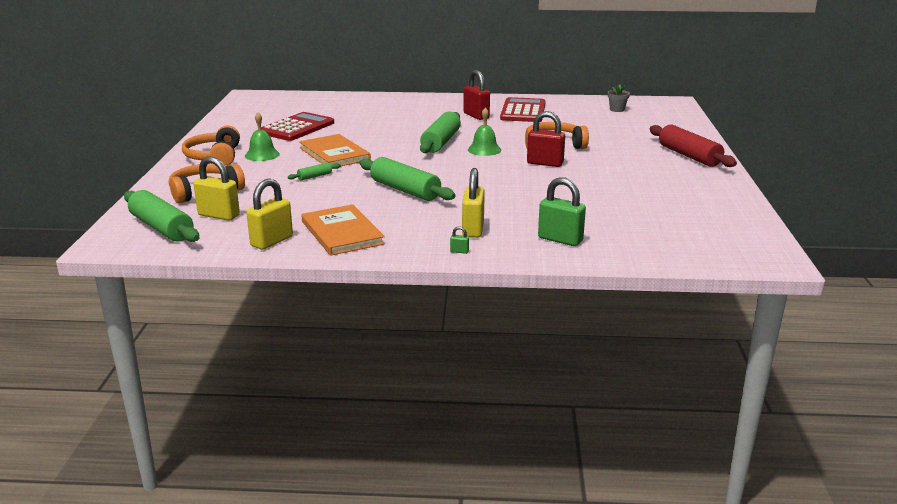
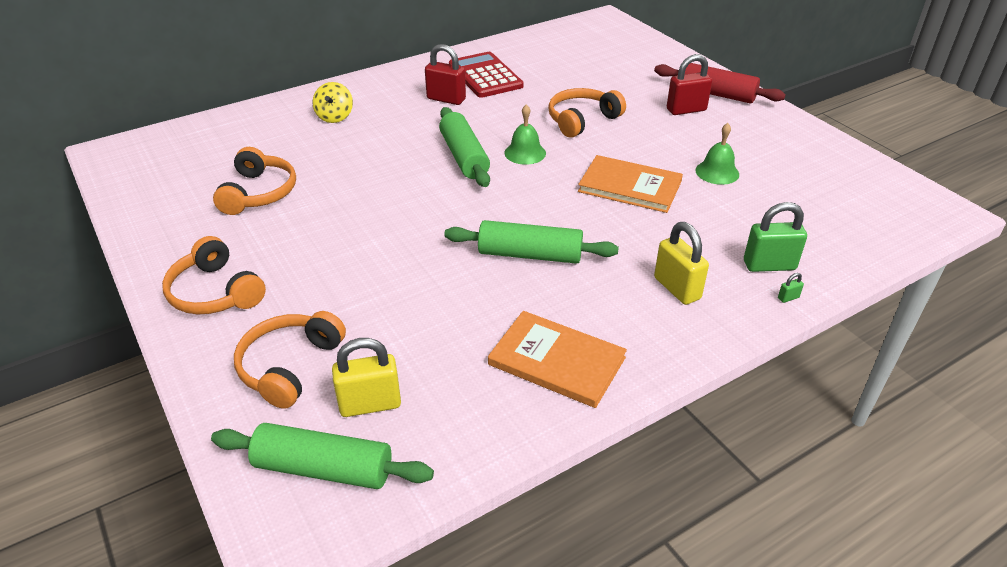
camera: 35 degrees left, 15 degrees up
green bell [245,112,280,161] -> green bell moved to [695,123,739,185]
yellow padlock [246,179,293,250] -> none
red calculator [261,112,334,141] -> orange headphones [213,147,296,215]
green rolling pin [288,163,341,180] -> none
orange book [299,134,371,166] -> orange book moved to [578,155,683,213]
green padlock [450,226,469,254] -> green padlock moved to [778,273,804,303]
red padlock [527,111,565,167] -> red padlock moved to [667,54,712,115]
grey flower pot [608,85,630,112] -> none
none -> yellow spinning top [312,82,353,123]

